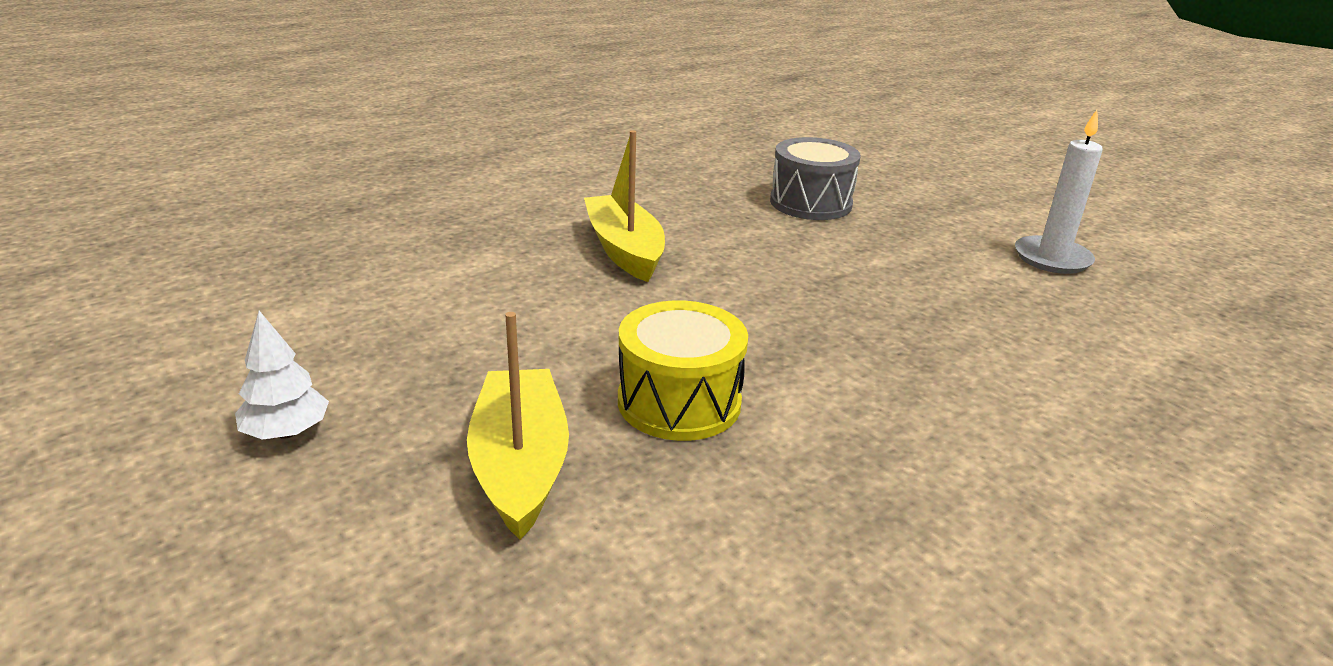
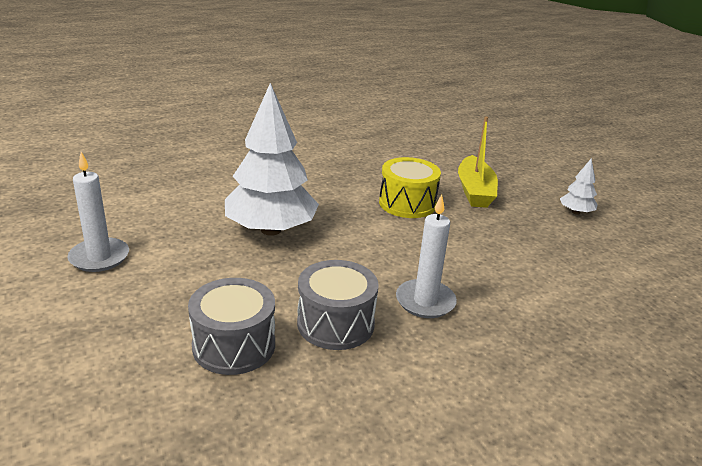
camera: 170 degrees left, 0 degrees up
yellow boat [584,130,665,282] -> white candle [396,194,457,318]
none -> white tree [225,83,319,236]
none -> grey drum [297,260,378,350]

